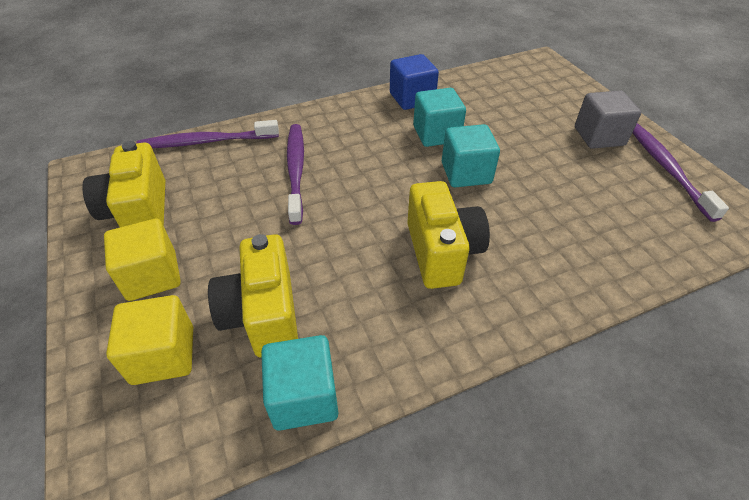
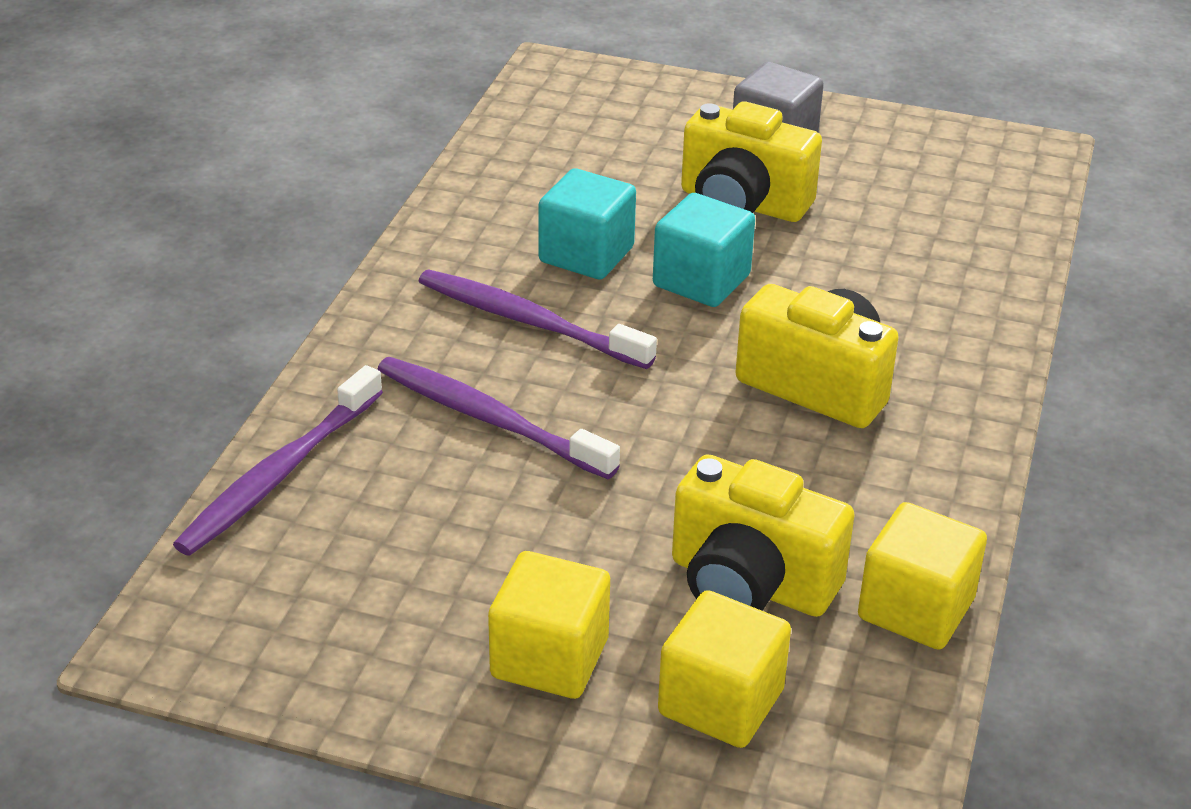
camera: 50 degrees left, 10 degrees down
yellow camera [82,141,165,227] -> yellow camera moved to [681,101,822,222]
turquoise cube [261,335,339,431] -> yellow cube [858,502,987,650]
blue cube [390,54,439,110] -> none
purple toothbrush [633,123,729,222] -> purple toothbrush moved to [419,270,657,369]

